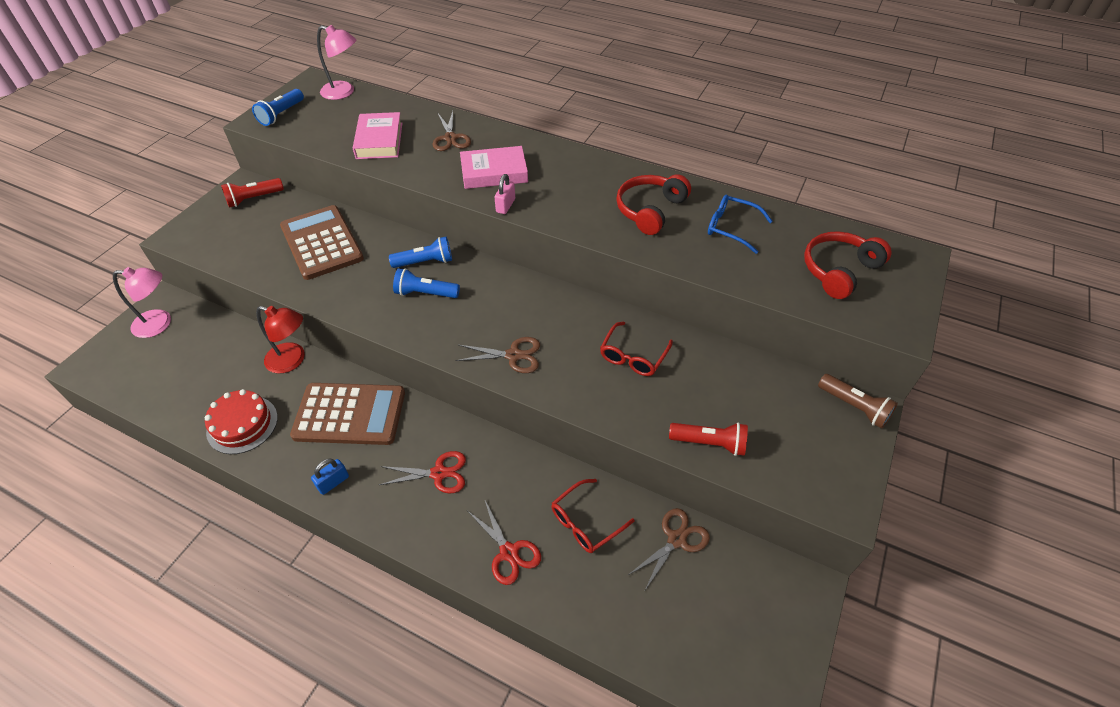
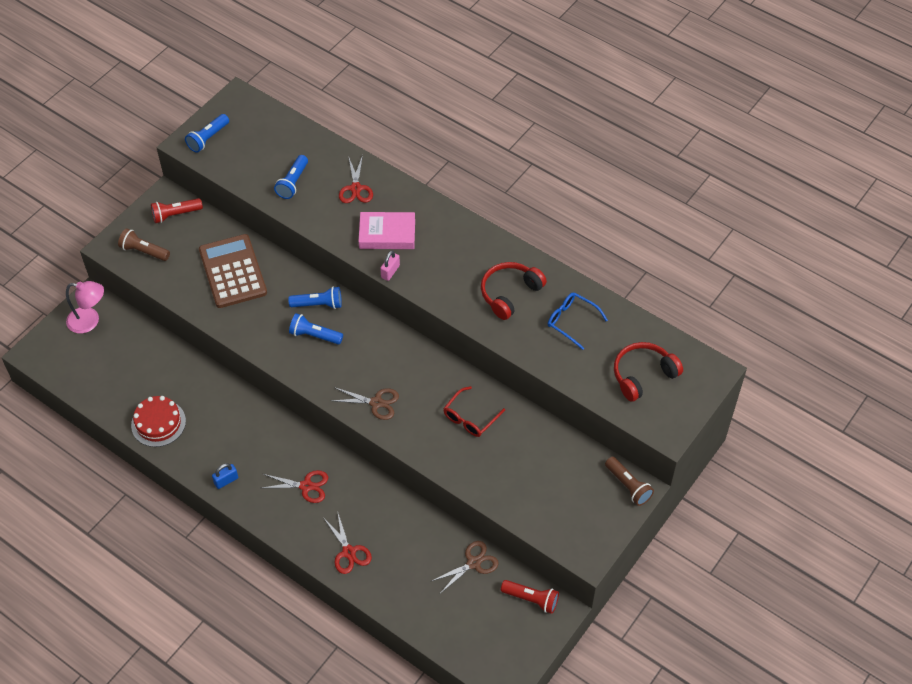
camera: 10 degrees right, 5 degrees up
red lamp [256,306,305,373] -> none
brown calculator [290,383,405,445] -> none
pink lamp [317,25,356,100] -> none
pink book [353,112,402,159] -> blue flashlight [274,155,308,199]
brown scissors [433,111,471,151] -> red scissors [339,155,373,203]
red glasses [551,479,635,553] -> none
red flashlight [669,422,748,456] -> red flashlight moved to [501,580,559,614]
none -> brown flashlight [118,228,170,261]

